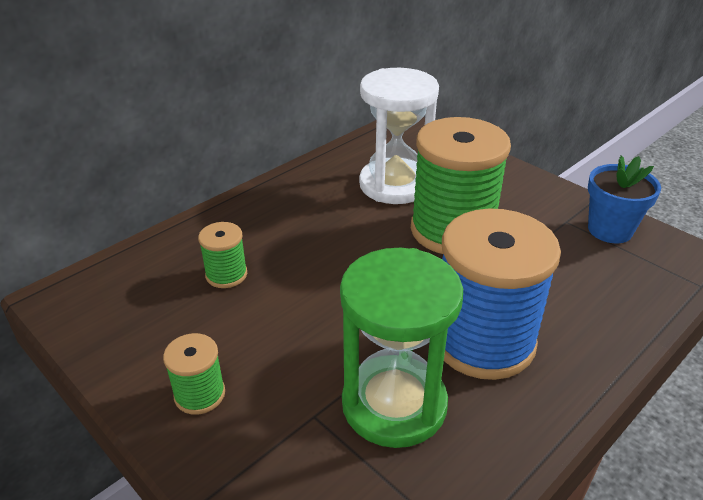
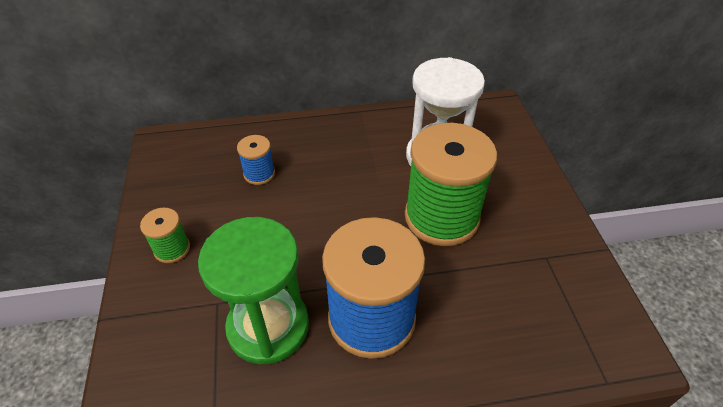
camera: 35 degrees right, 10 degrees up
green spool [198,222,247,288] -> blue spool [237,135,275,185]
blue flower pot [588,155,661,243] -> none

